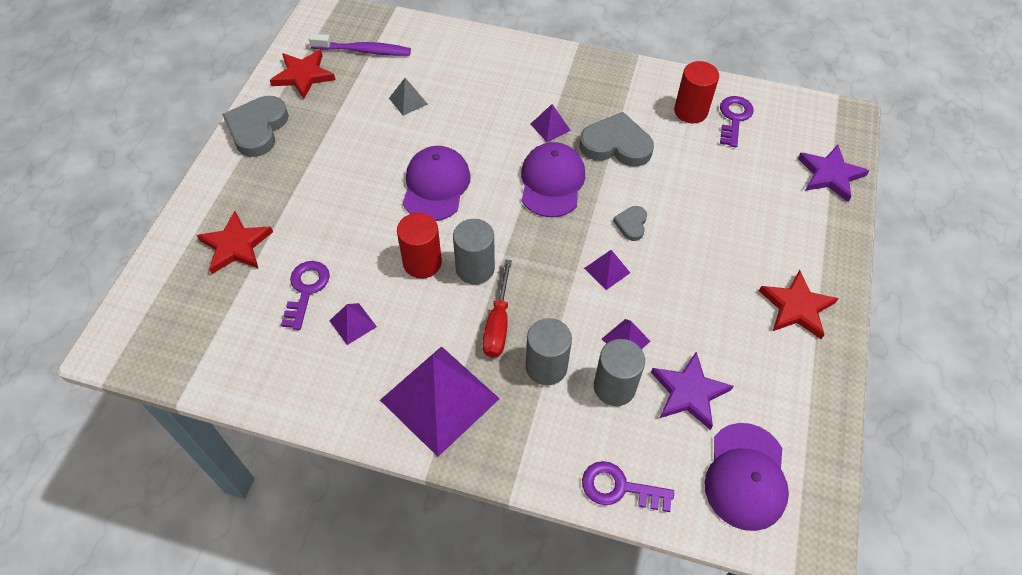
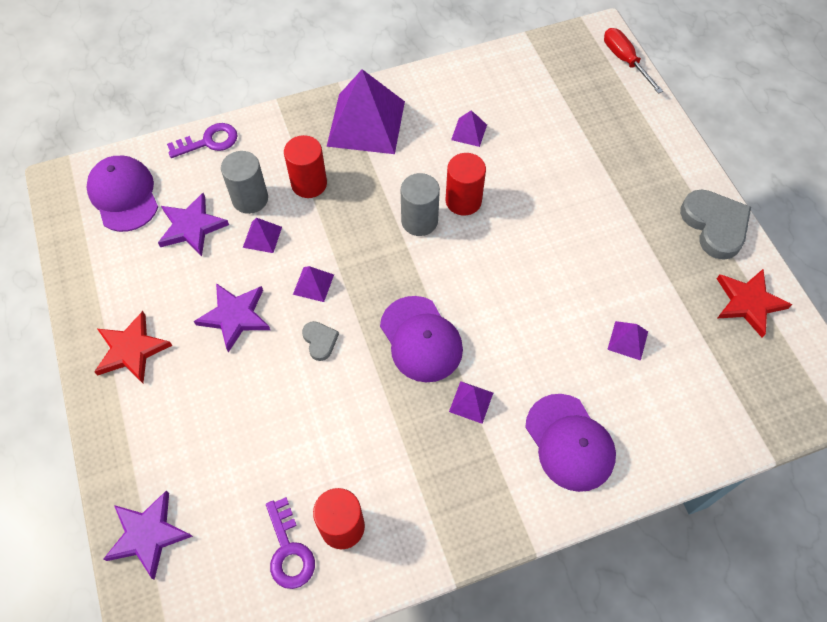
camera: 145 degrees right, 5 degrees up
red star [197,210,273,274] -> none
purple key [281,261,330,330] -> none
purple toothbrush [309,34,411,56] -> none
grey pyramid [389,78,428,116] -> purple pyramid [607,321,648,361]
purple cap [403,146,471,221] -> purple cap moved to [525,394,616,492]
red screwdriver [482,260,512,358] -> red screwdriver moved to [604,28,663,94]
grey cylinder [526,318,572,385] -> red cylinder [284,135,327,198]
grey heart [580,112,654,167] -> none
none -> purple star [194,283,270,352]

